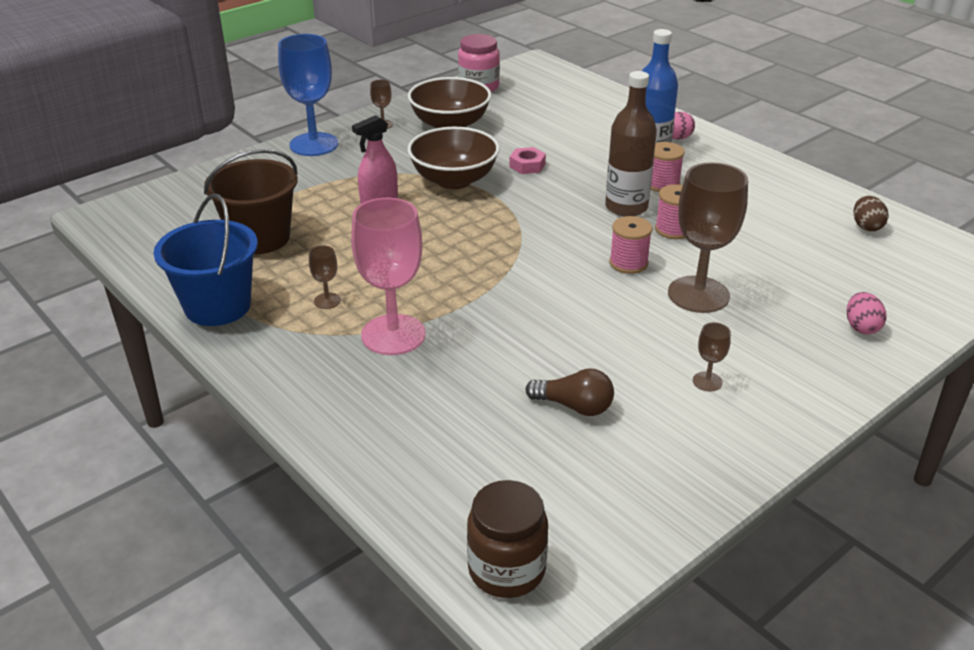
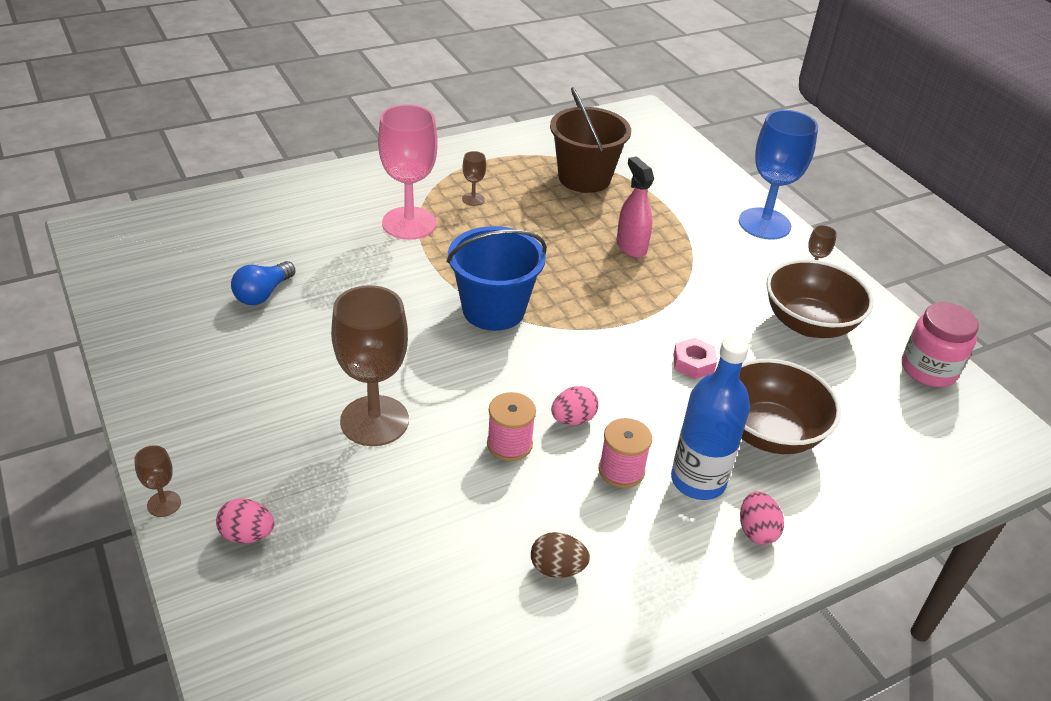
camera: 100 degrees right, 5 degrees up
blue bucket [154,194,258,326] -> blue bucket moved to [446,226,547,331]
brown bowl [407,127,500,189] -> brown bowl moved to [740,359,841,454]
brown jar [467,480,548,598] -> none
brown light bulb [525,368,614,416] -> blue light bulb [231,261,296,305]
brown bottle [605,71,657,217] -> pink egg [551,386,599,425]
pink spool [609,216,652,274] -> none
brown goblet [693,322,731,391] -> brown goblet moved to [134,445,181,517]
brown egg [854,196,889,232] -> brown egg moved to [531,532,590,578]

